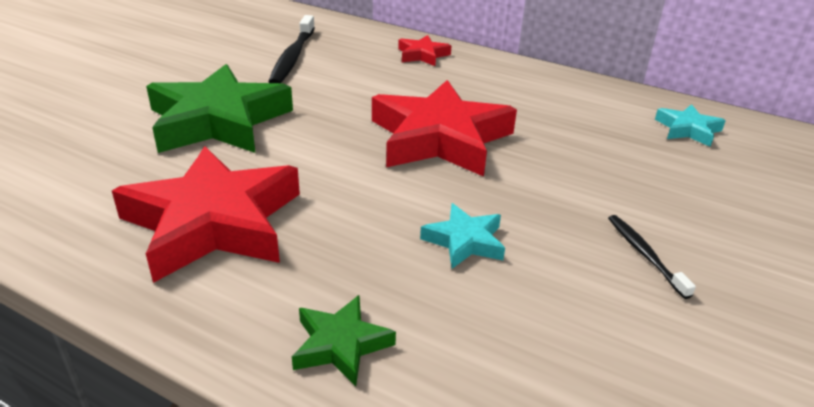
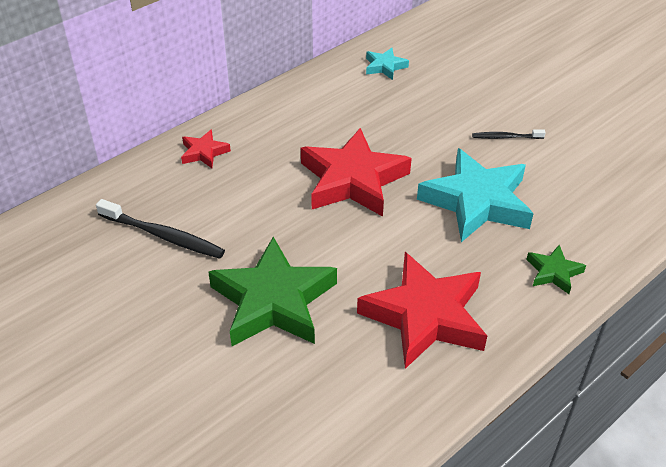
camera: 70 degrees left, 10 degrees up
turquoise star [420,203,505,269] -> turquoise star [417,148,534,242], size x2.15

